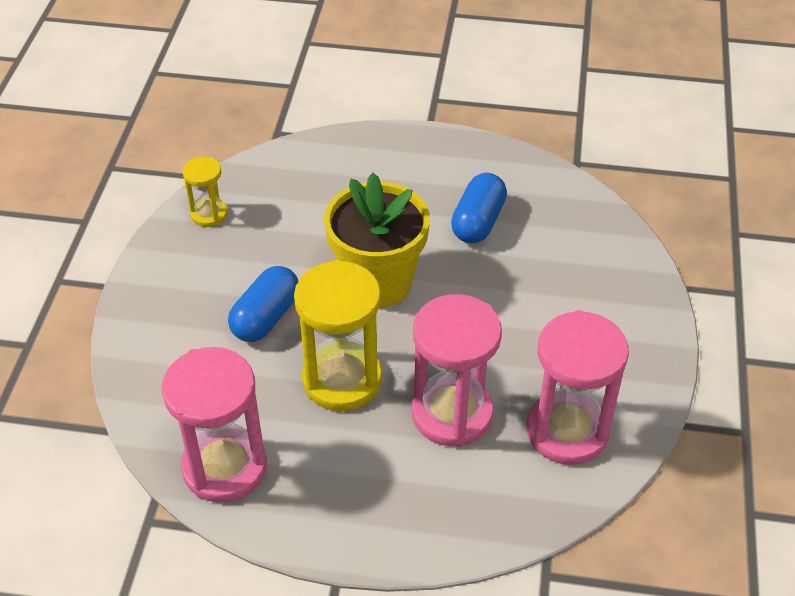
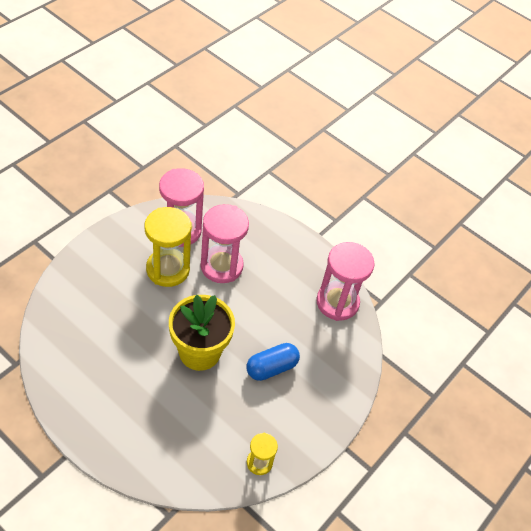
camera: 155 degrees left, 5 degrees up
yellow hourglass [294,260,382,411] -> yellow hourglass moved to [144,207,191,287]
blue capsule [451,173,507,243] -> none

